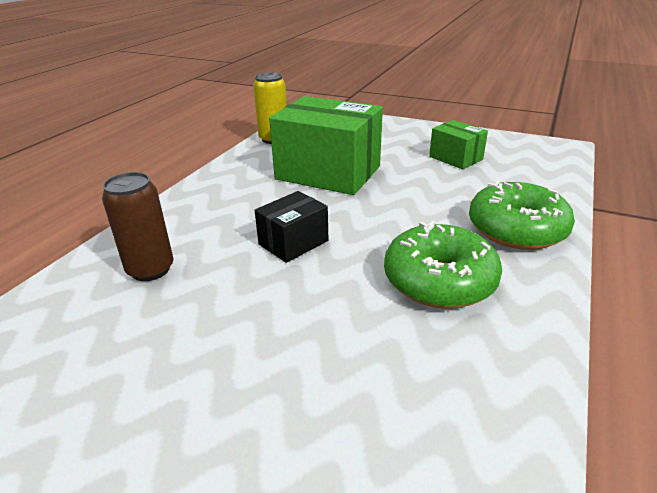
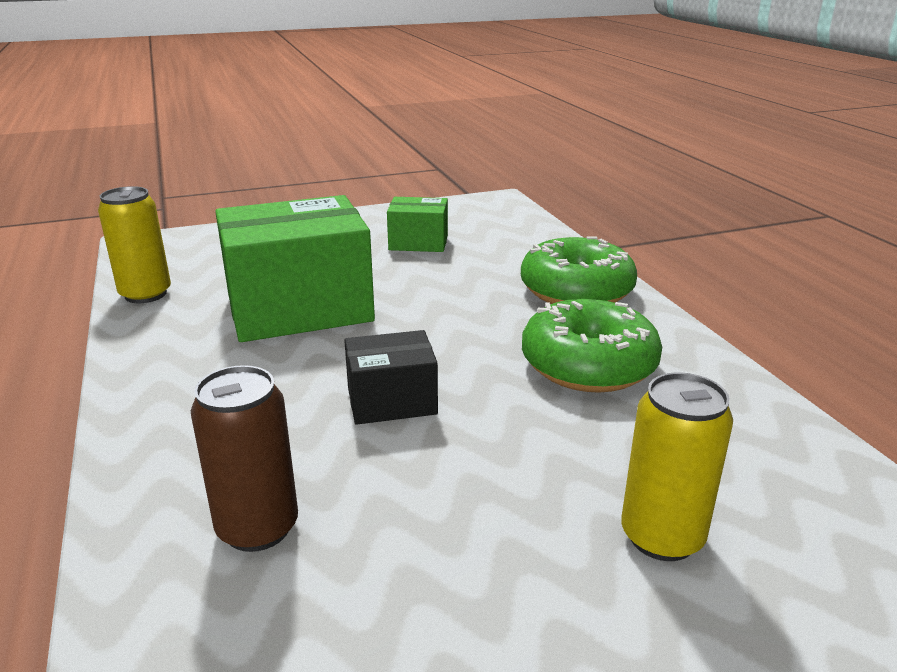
camera: 45 degrees left, 5 degrees down
black box [255,191,328,263] -> black box turned 75 degrees clockwise [344,330,438,425]
none -> yellow can [621,372,733,561]

